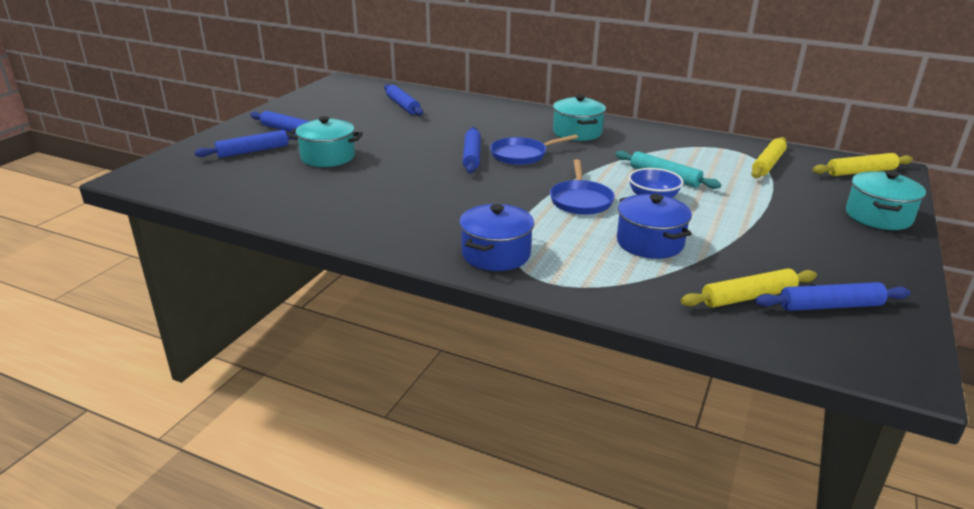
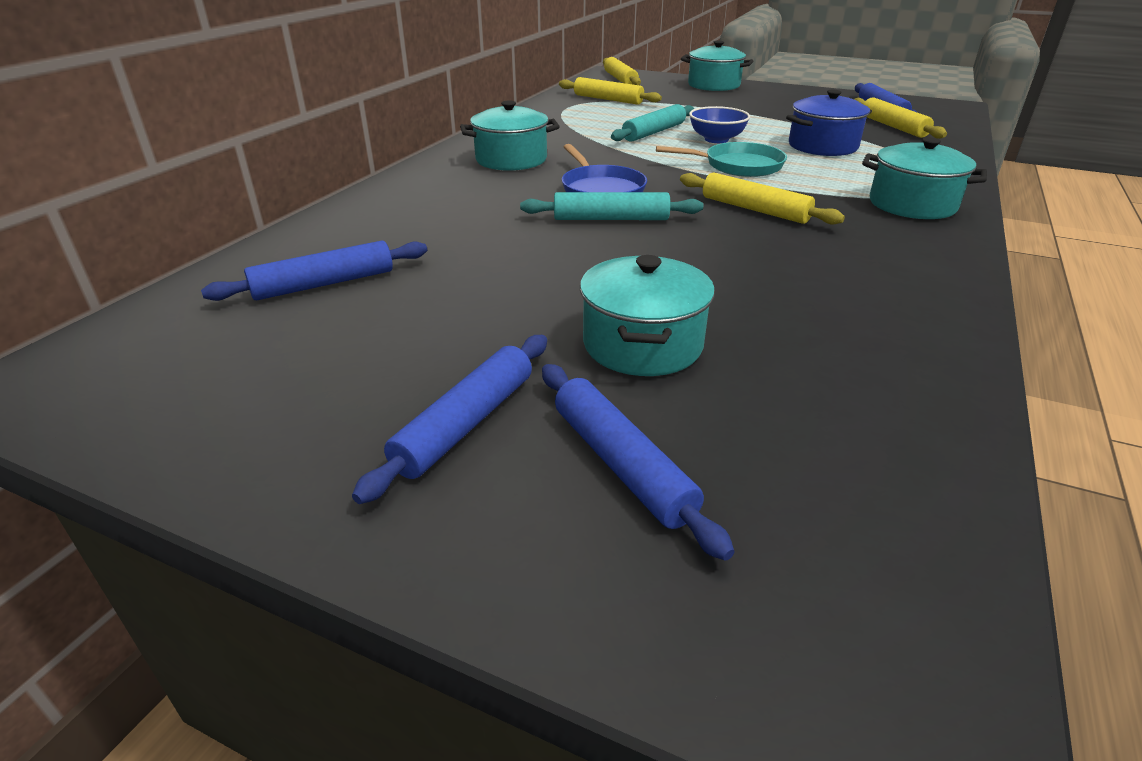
camera: 90 degrees left, 5 degrees up
blue pot [459,204,534,271] -> turquoise pot [862,137,987,219]
blue rolling pin [463,127,481,174] -> turquoise rolling pin [520,192,703,220]
blue pan [550,159,615,215] -> turquoise pan [656,142,787,177]
none -> yellow rolling pin [680,172,845,224]

